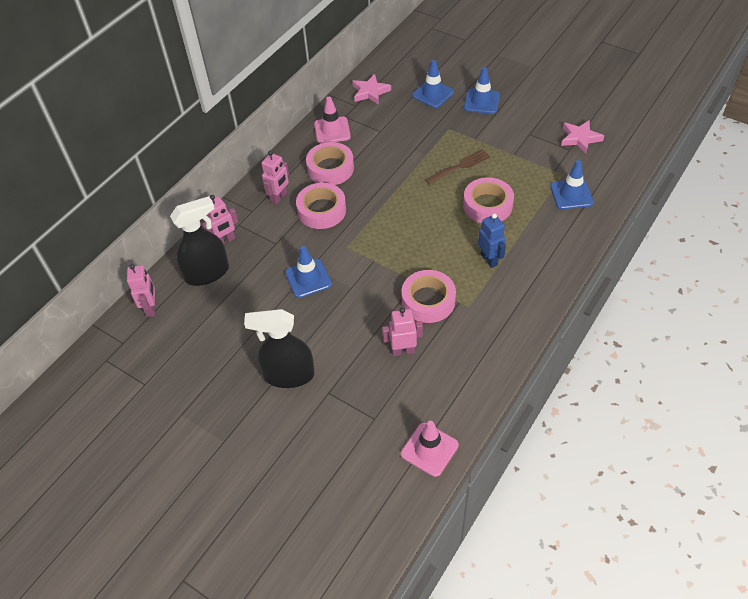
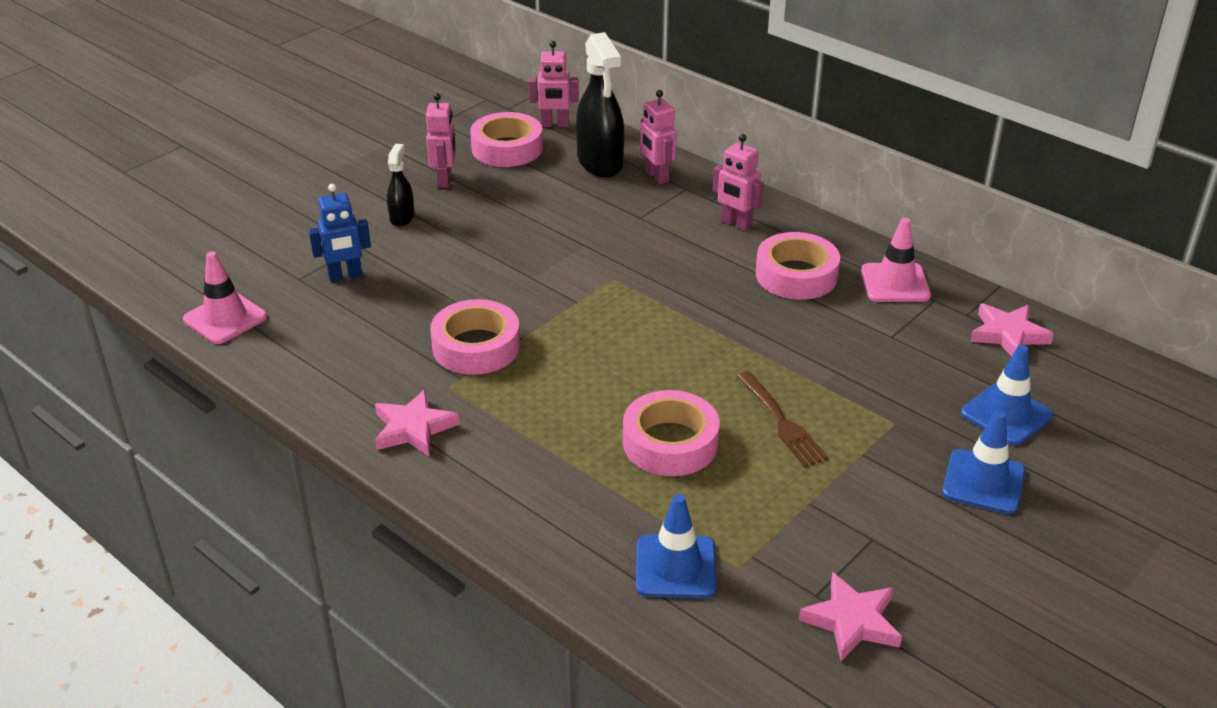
camera: 95 degrees right, 15 degrees down
black spray bottle [244,309,315,388] -> black spray bottle [387,144,414,227], size x0.53
blue traffic cone [285,246,332,298] -> none
pink tape [296,183,346,229] -> pink tape moved to [470,112,543,167]
pink robot [382,308,423,356] -> pink robot moved to [426,93,456,188]
blue robot [478,213,506,268] -> blue robot moved to [309,184,371,282]
none -> pink star [375,389,459,456]

